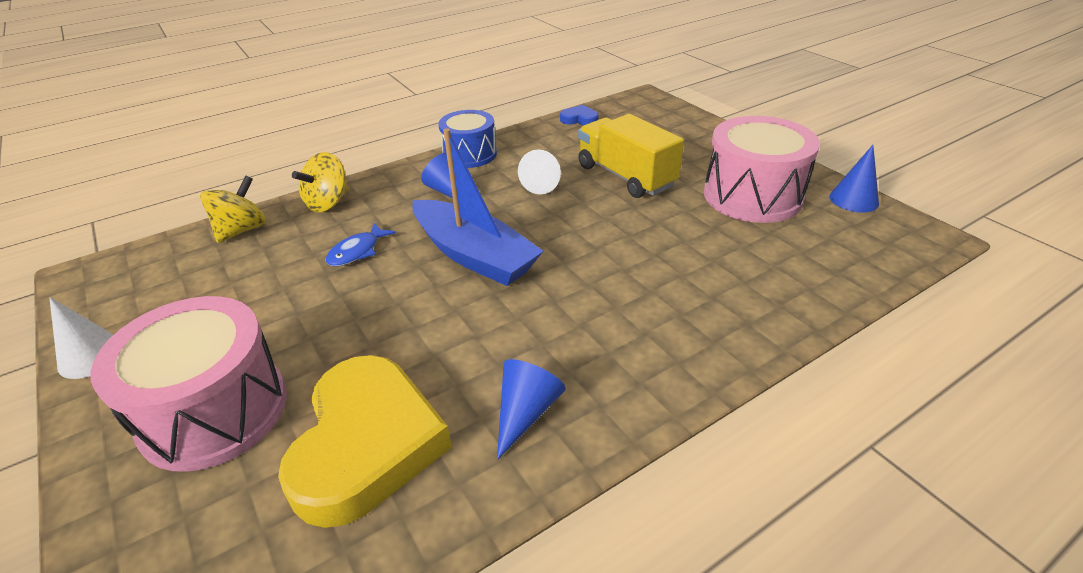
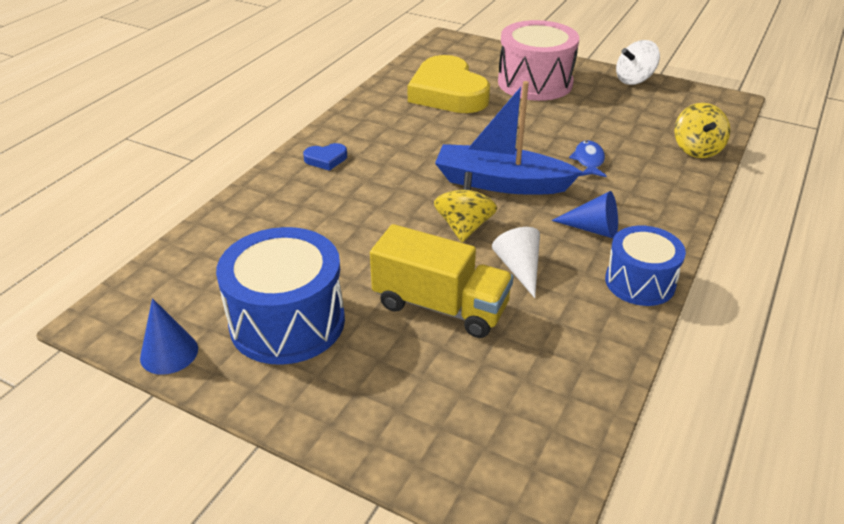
camera: 150 degrees right, 0 degrees up
white cone [49,297,113,379] -> white spinning top [616,40,660,85]
yellow spinning top [292,152,349,212] -> yellow spinning top moved to [434,172,497,242]
blue cone [497,359,566,460] -> none
blue heart [560,105,598,125] -> blue heart moved to [303,143,347,171]
pink drum [704,116,820,223] -> blue drum [216,227,345,365]

